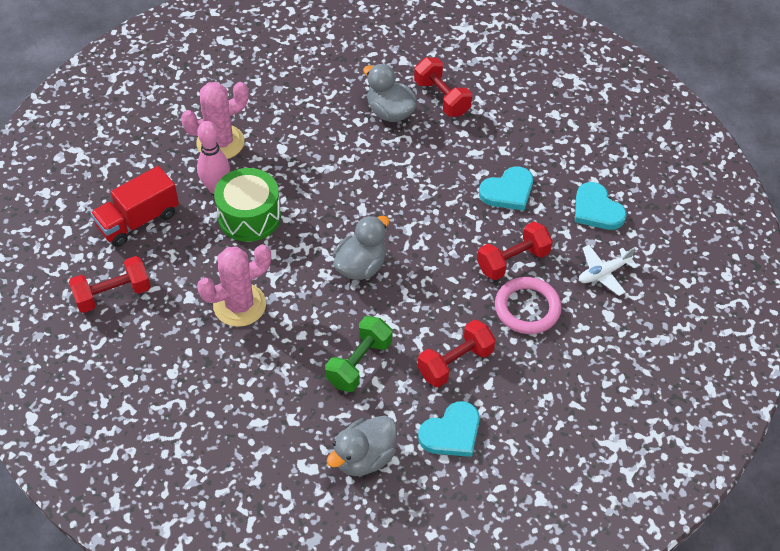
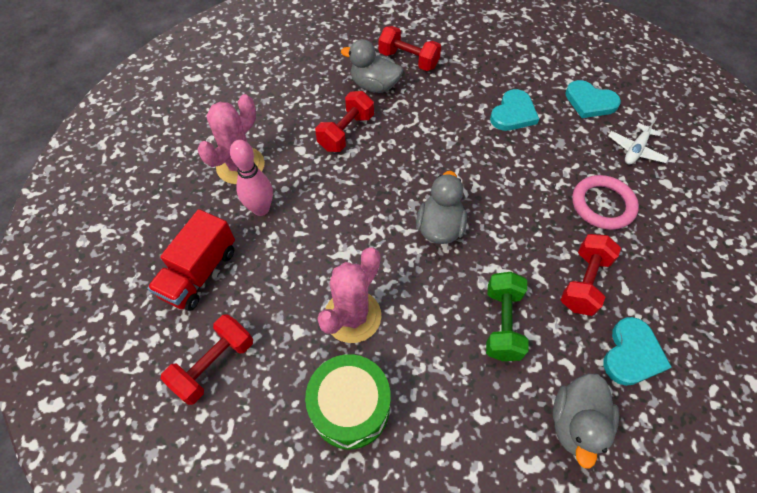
camera: 25 degrees left, 5 degrees up
green drum [214,168,281,242] -> green drum moved to [305,354,391,449]
red dumbbell [477,222,553,280] -> red dumbbell moved to [315,91,374,152]

